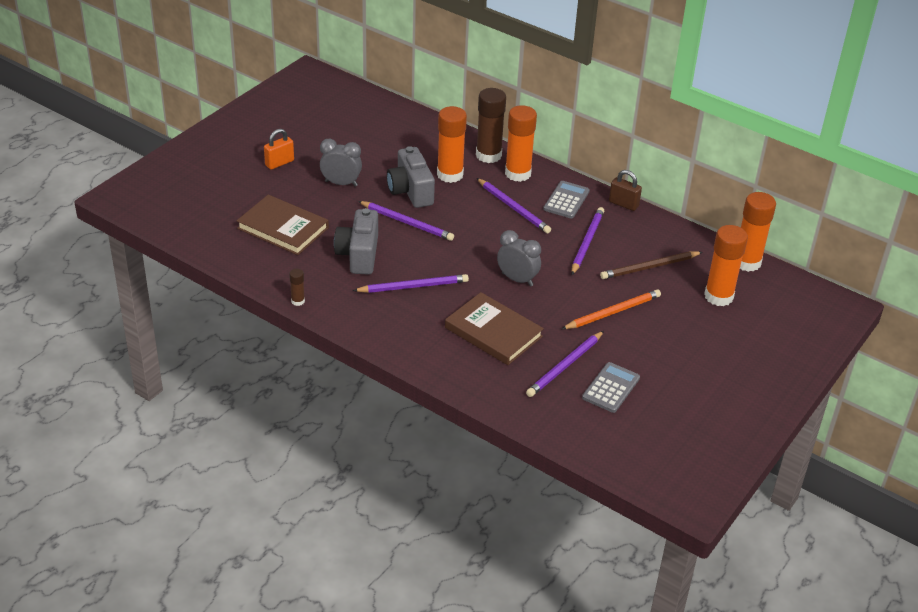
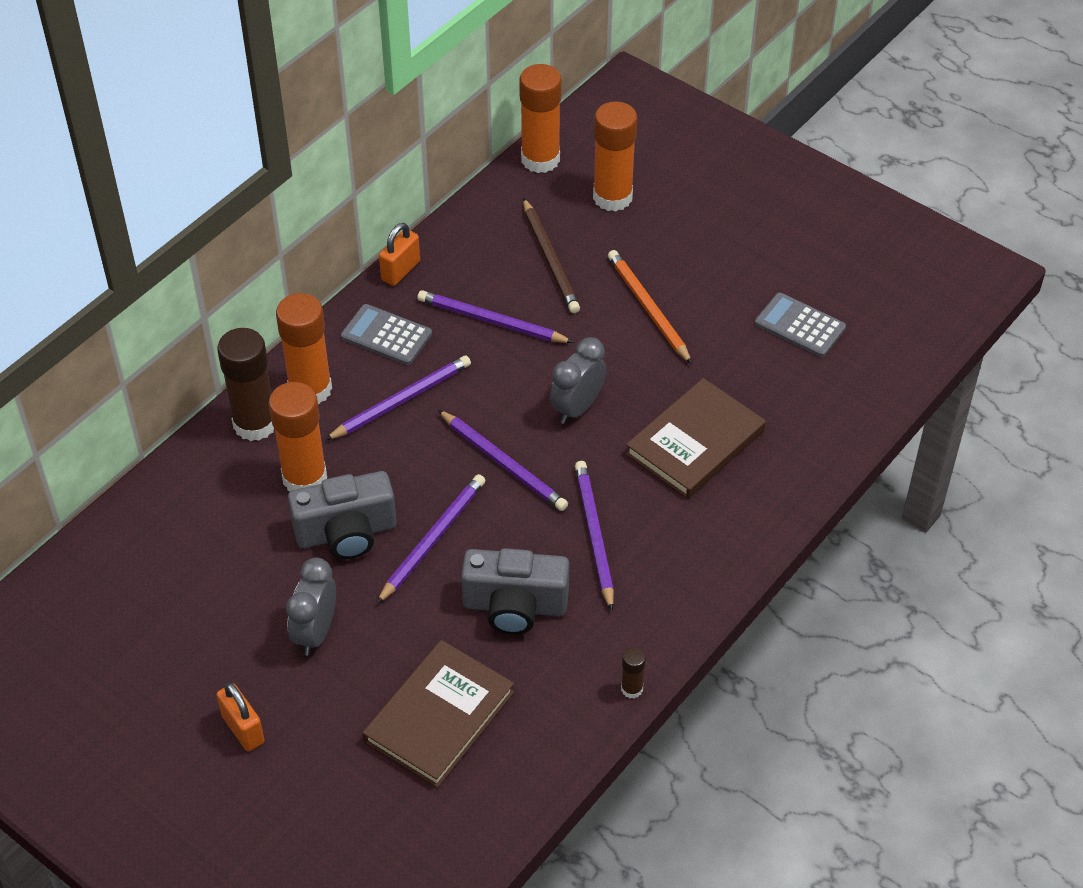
camera: 85 degrees left, 10 degrees up
purple pencil [526,331,604,397] -> purple pencil moved to [438,410,568,511]
brown padlock [609,170,642,211] -> orange padlock [379,223,420,286]

